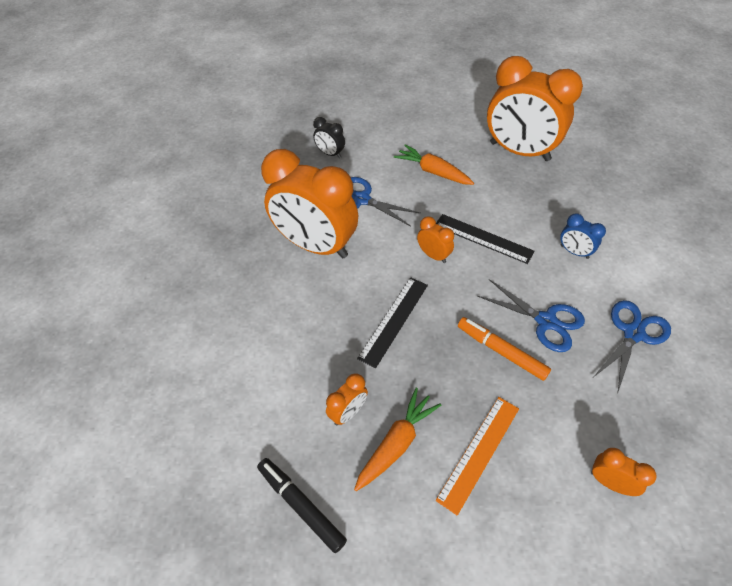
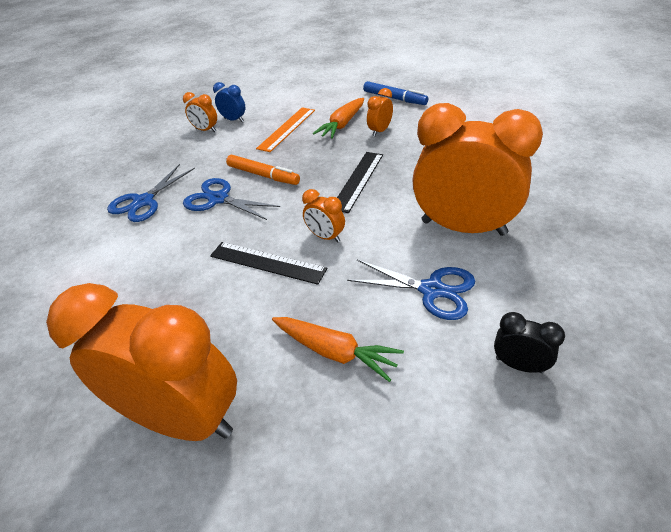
camera: 175 degrees right, 10 degrees down
black marker [257,458,347,553] -> blue marker [363,81,428,105]
blue clock [560,213,606,259] -> blue clock moved to [213,82,245,122]

